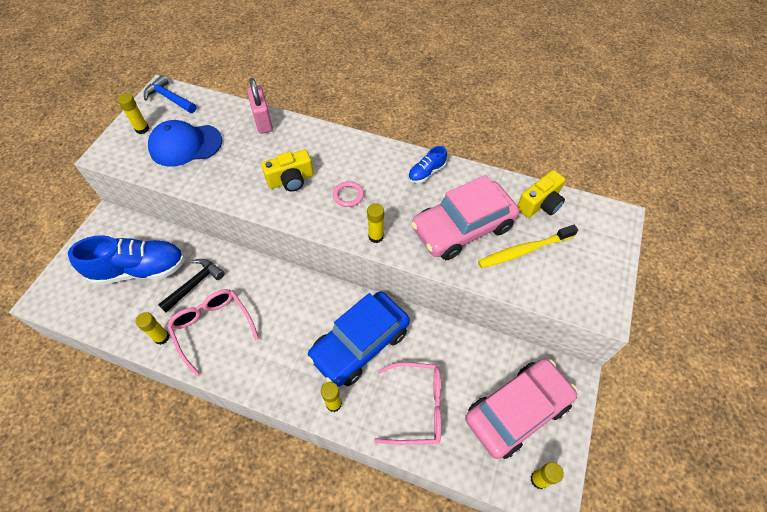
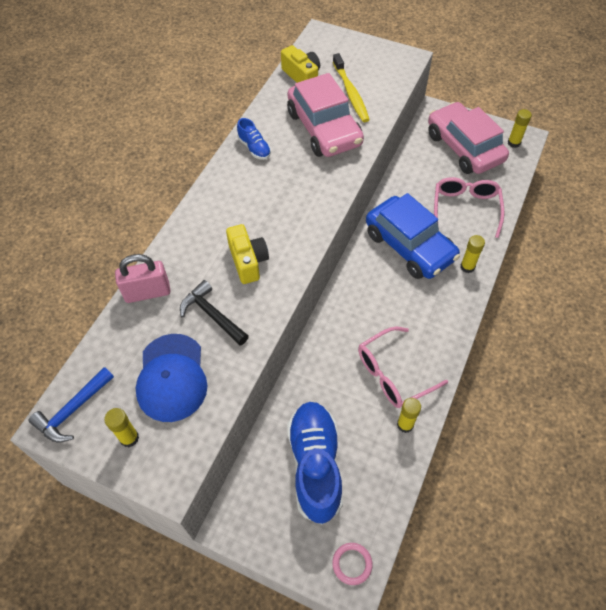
camera: 85 degrees left, 0 degrees up
black hammer [158,259,225,313] -> black hammer moved to [180,280,249,345]
pink ring [333,181,364,207] -> pink ring moved to [332,543,373,585]
yellow glue stick [367,203,384,243] -> none

